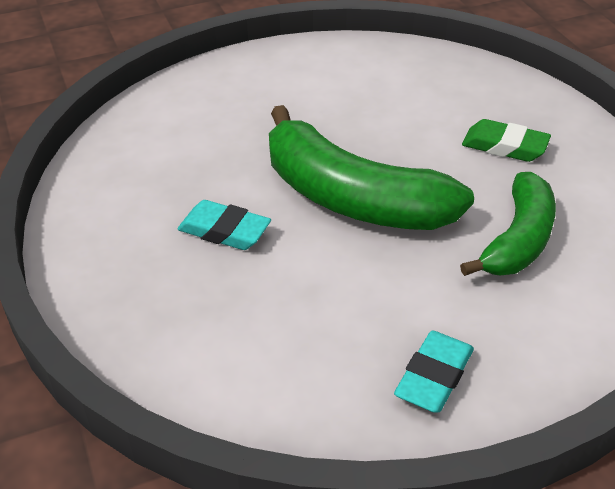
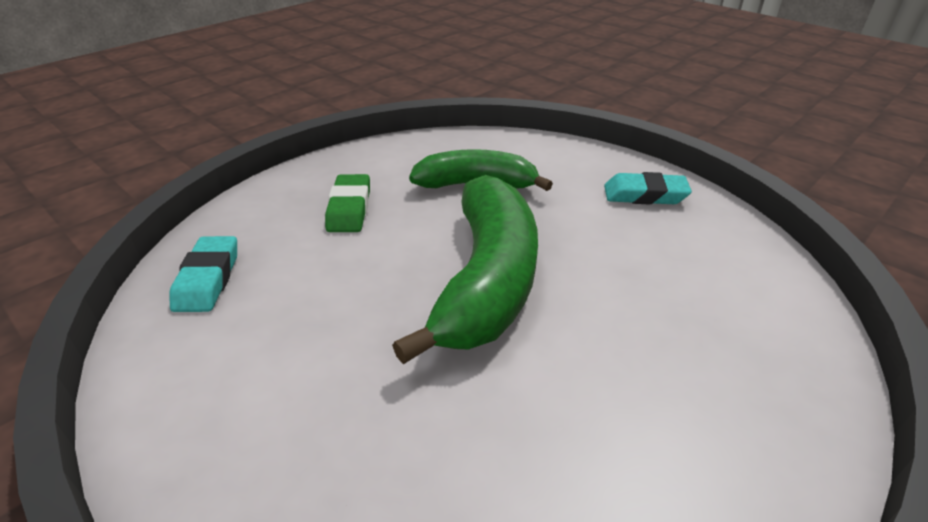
camera: 115 degrees left, 5 degrees down
turquoise eraser [178,200,271,250] -> turquoise eraser moved to [170,236,237,312]

